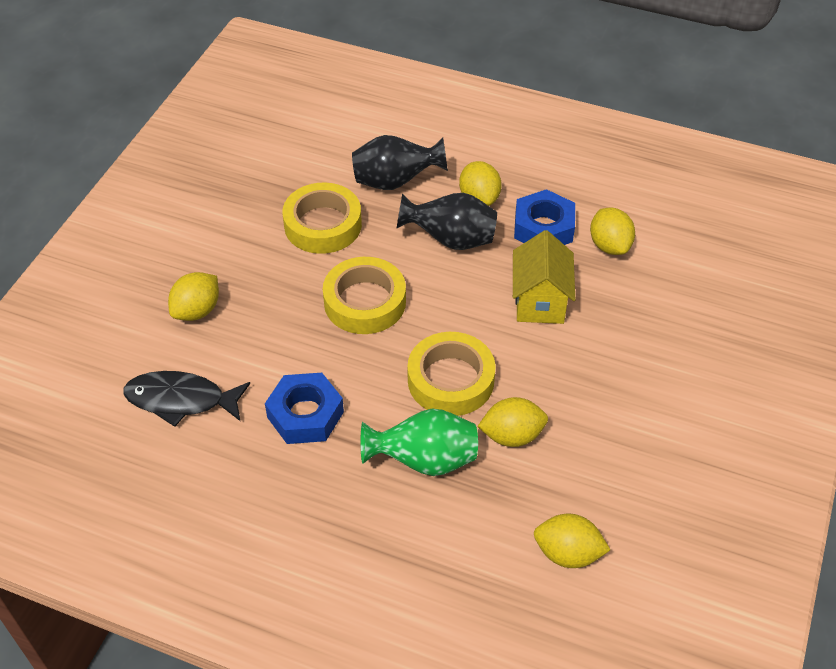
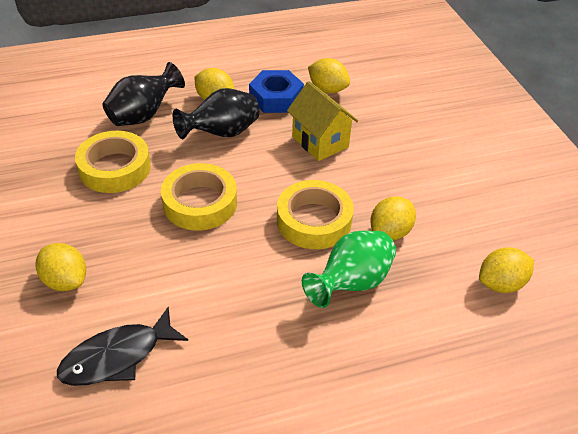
camera: 40 degrees left, 5 degrees down
yellow lemon [168,272,219,321] -> yellow lemon turned 45 degrees counterclockwise [35,243,86,291]
blue nut [265,373,344,444] -> none

